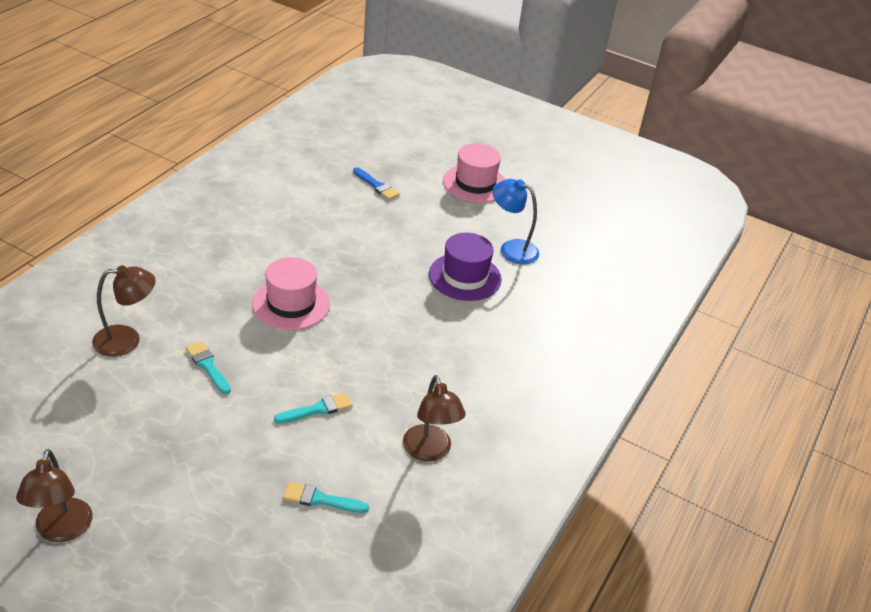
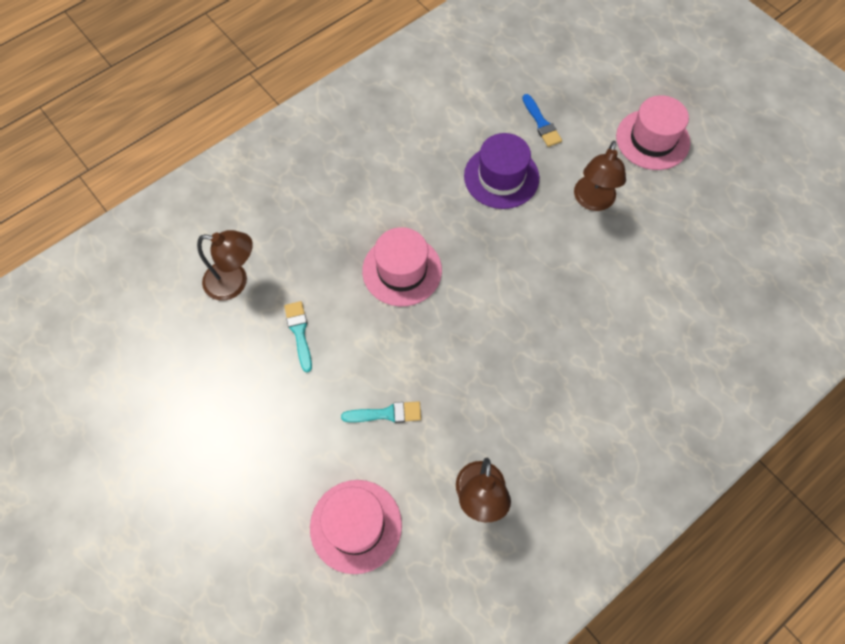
camera: 25 degrees right, 25 degrees up
brown lamp [16,449,93,542] -> brown lamp moved to [574,141,626,211]
turquoise brush [283,482,369,513] -> pink hat [310,480,402,574]
purple hat [429,233,502,301] -> purple hat moved to [464,133,539,209]
blue lamp [492,179,539,264] -> none

